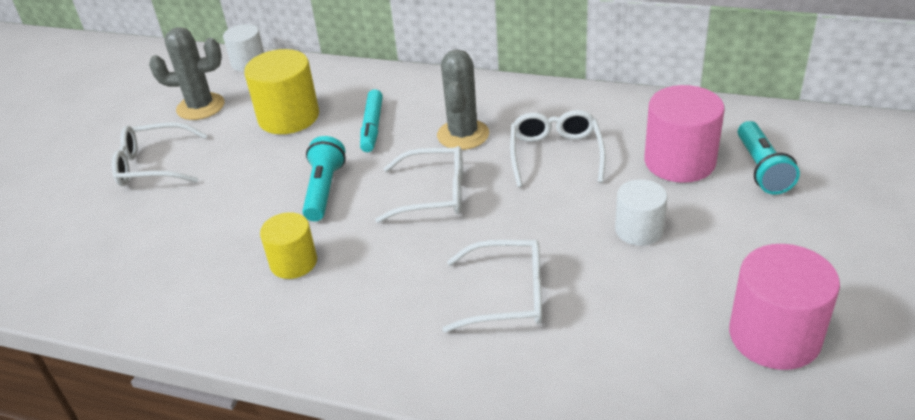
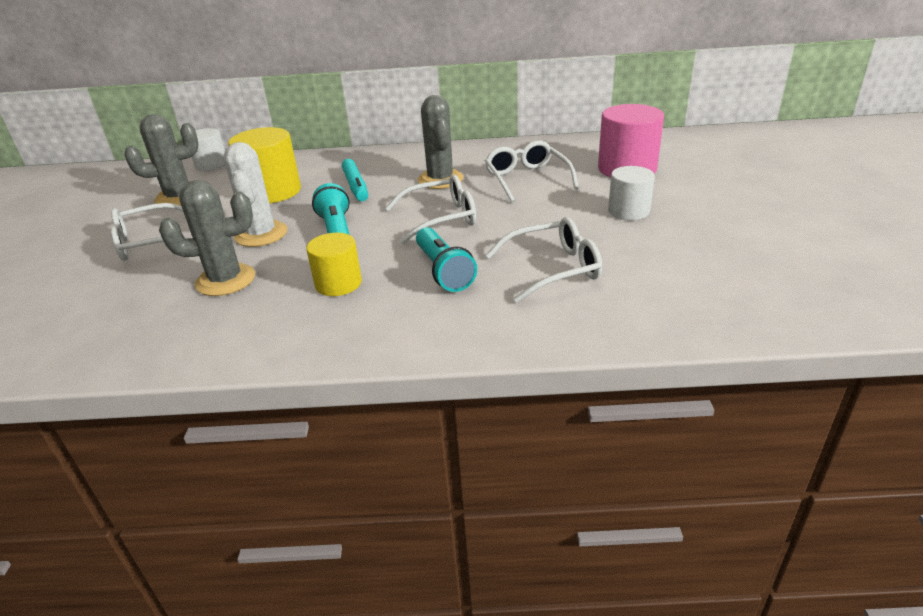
camera: 20 degrees left, 5 degrees down
pink cylinder [729,244,840,370] -> none
turquoise flashlight [738,121,800,194] -> turquoise flashlight moved to [416,227,477,292]
none -> grey cactus [159,180,255,296]
none -> white cactus [223,142,288,247]

